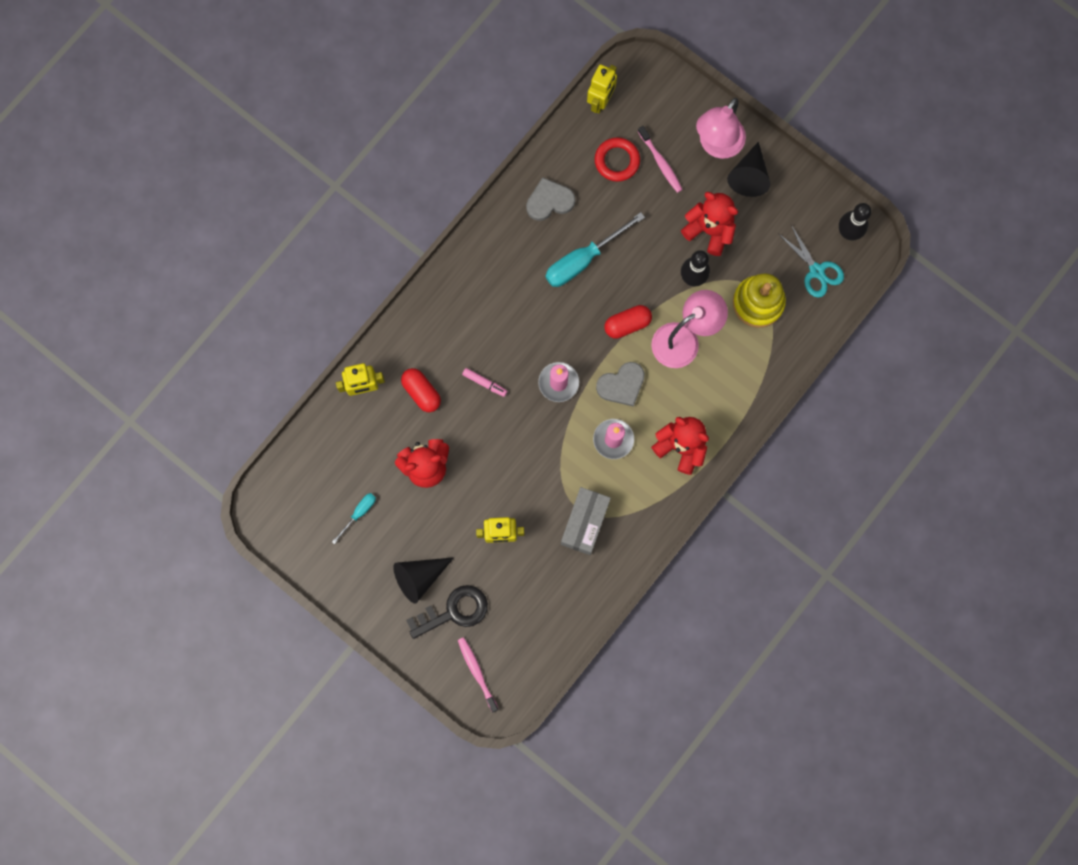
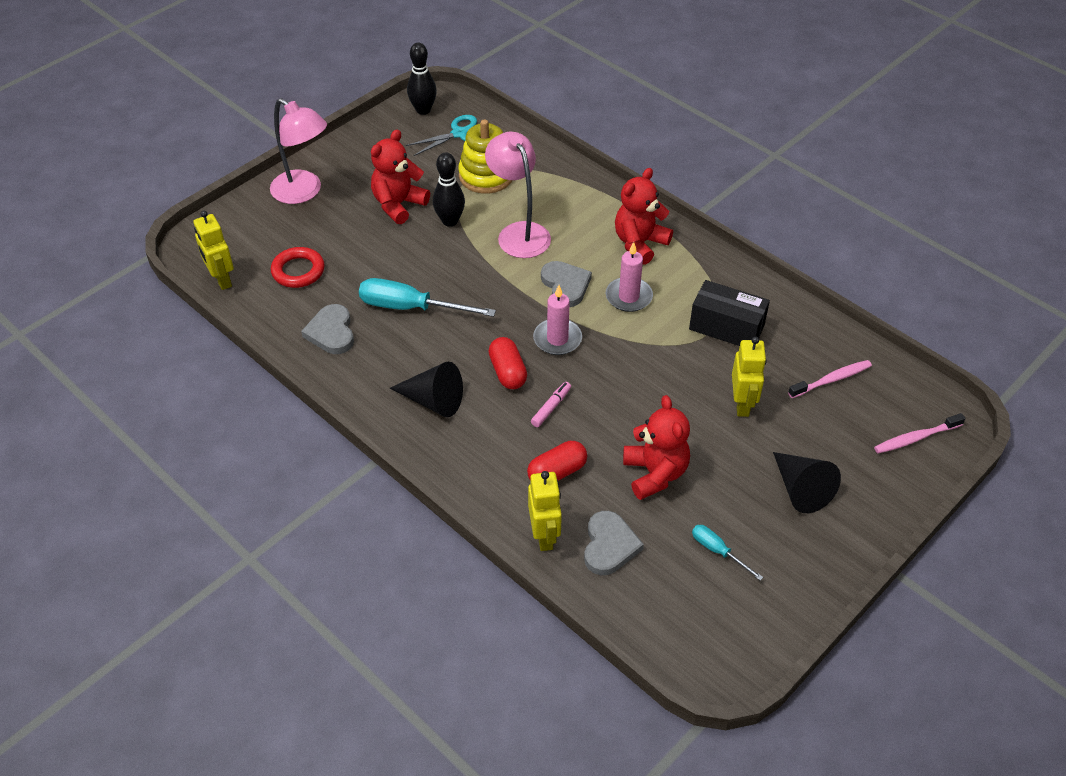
camera: 85 degrees left, 30 degrees down
black key [406,585,488,639] -> none
turquoise screwdriver [546,212,645,287] -> turquoise screwdriver turned 135 degrees clockwise [359,278,496,317]
grey box [561,487,611,555] -> black box [689,280,770,346]
yellow robot [587,64,617,113] -> yellow robot turned 150 degrees counterclockwise [193,210,234,290]
red capsule [604,305,652,339] -> red capsule moved to [488,337,527,389]
pink toothbrush [638,126,683,193] -> pink toothbrush moved to [788,360,872,398]
black cone [727,142,770,197] -> black cone moved to [390,362,463,417]
none -> grey heart [584,511,644,575]

